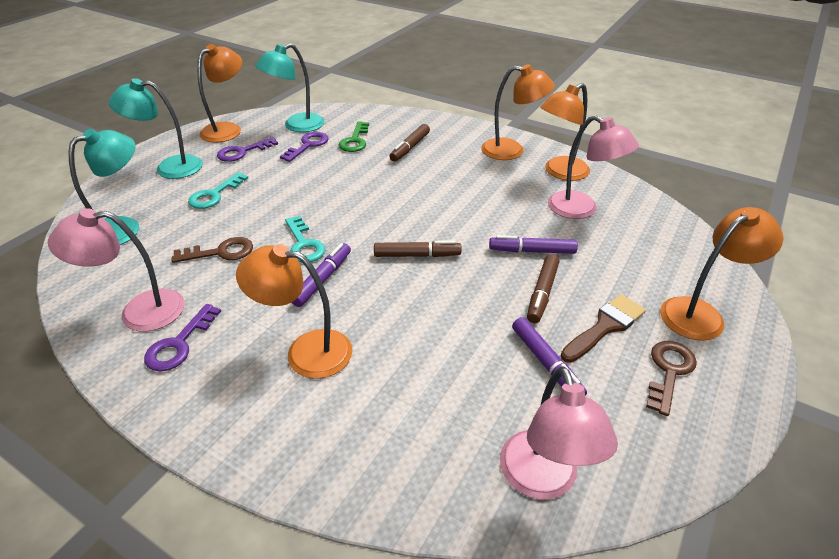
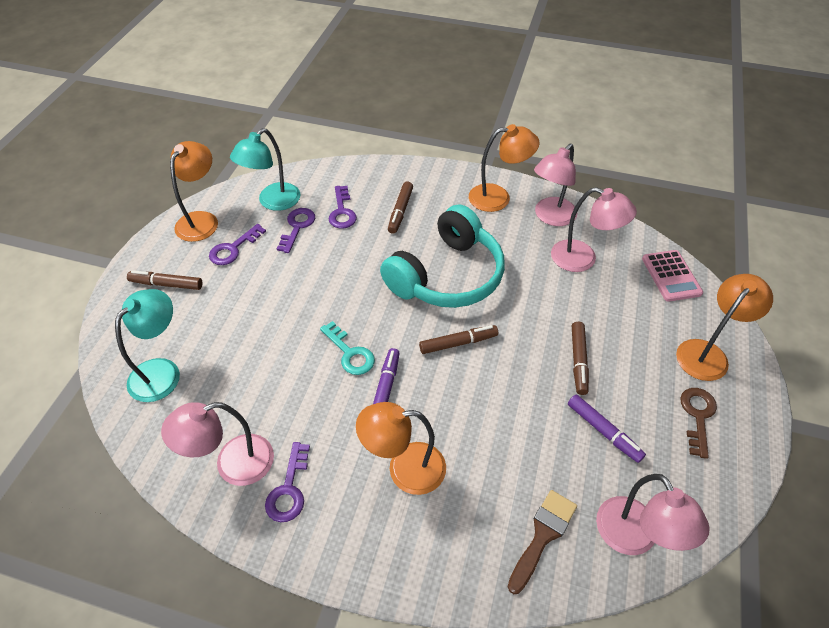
camera: 15 degrees left, 10 degrees up
turquoise lamp [109,78,203,179] -> brown marker [127,270,202,290]
brown key [172,237,253,263] -> none
turquoise key [188,172,248,209] -> none
green key [339,121,369,152] -> purple key [329,186,357,229]
purple marker [489,235,578,254] -> none
orange lamp [540,83,590,181] -> pink lamp [534,144,577,226]
brown brush [561,294,646,363] -> brown brush moved to [508,490,577,594]
none -> turquoise headphones [380,204,505,308]
none -> pink calculator [642,250,703,302]

